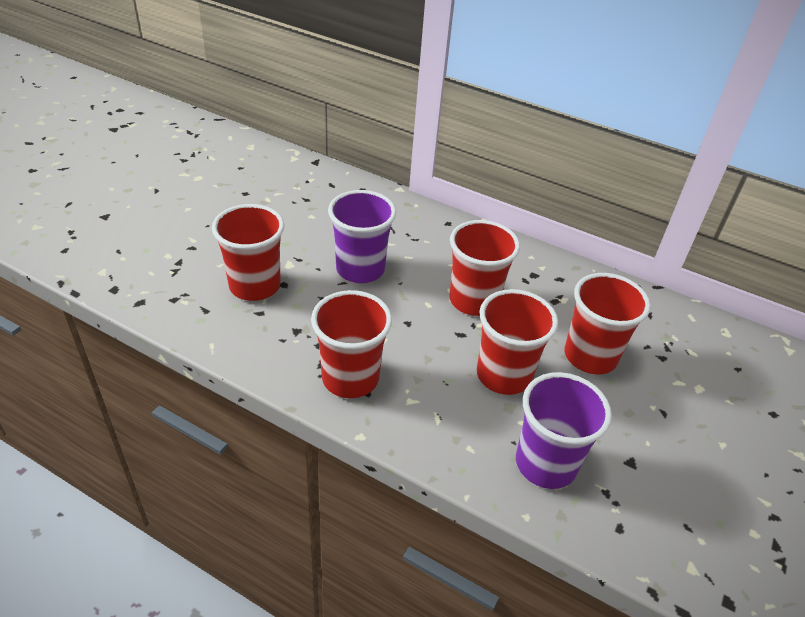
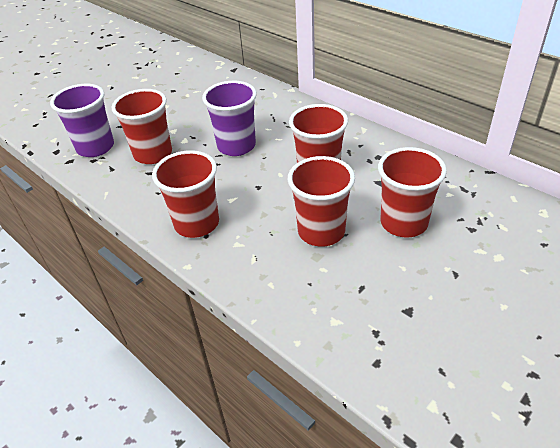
camera: 20 degrees right, 0 degrees up
purple cup [516,372,612,489] -> purple cup moved to [50,84,114,157]

